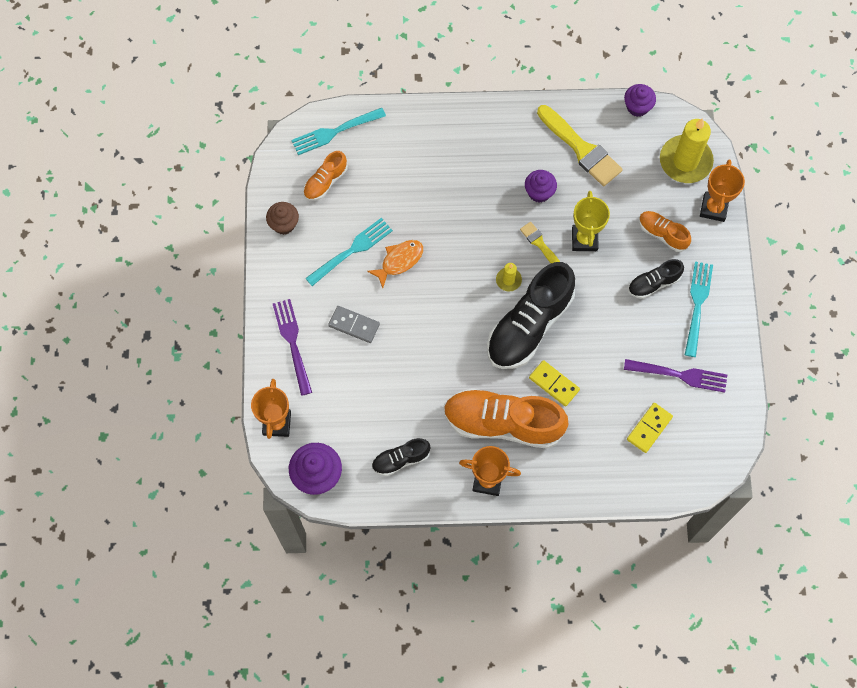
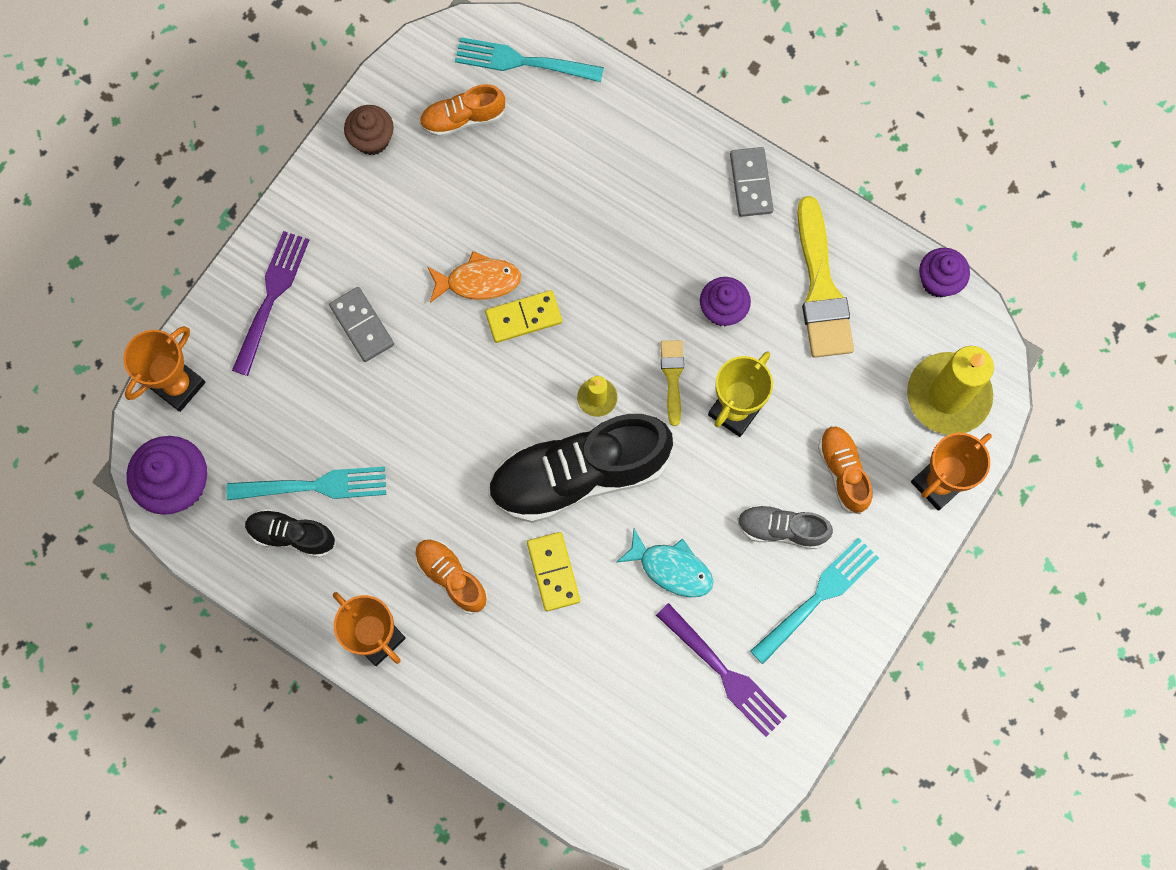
camera: 35 degrees right, 5 degrees up
turquoise fork [305,218,393,286] -> turquoise fork moved to [226,466,386,500]
orange shoe [443,388,568,449] -> orange shoe [415,539,488,614], size x0.49
yellow domino [627,403,673,453] -> yellow domino moved to [485,290,562,343]
black shoe [628,259,684,299] -> grey shoe [737,504,833,549]
none -> turquoise fish [616,529,714,597]
none -> grey domino [730,147,774,217]

